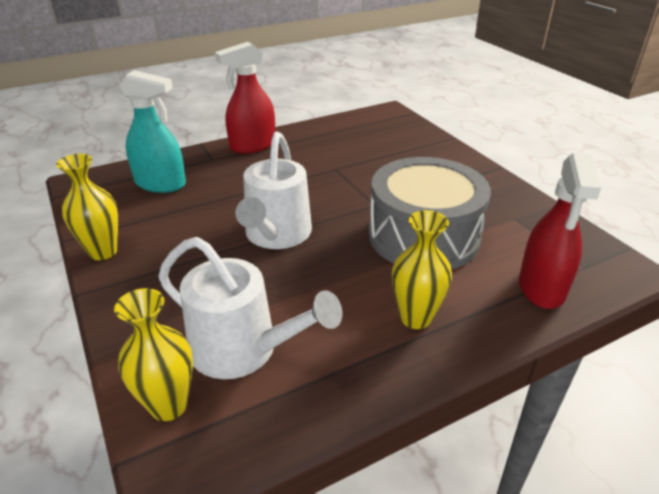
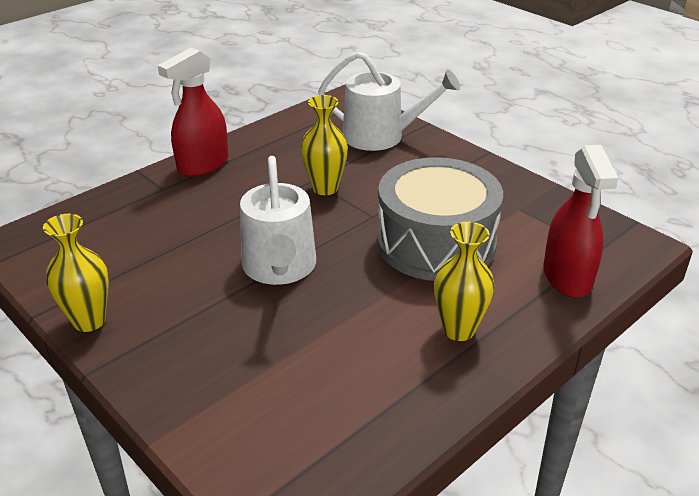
camera: 15 degrees left, 0 degrees up
yellow vase [114,288,193,421] -> yellow vase moved to [301,95,348,195]
turquoise spray bottle [119,70,186,193] -> none
white watering can [158,237,342,379] -> white watering can moved to [318,51,460,151]

